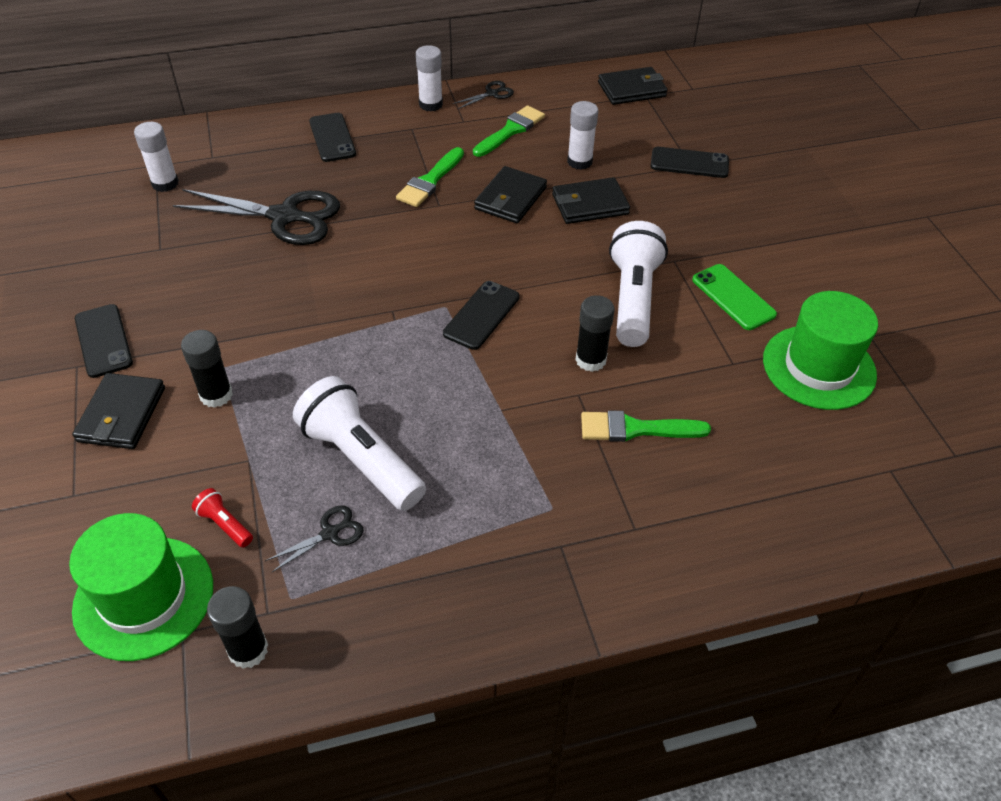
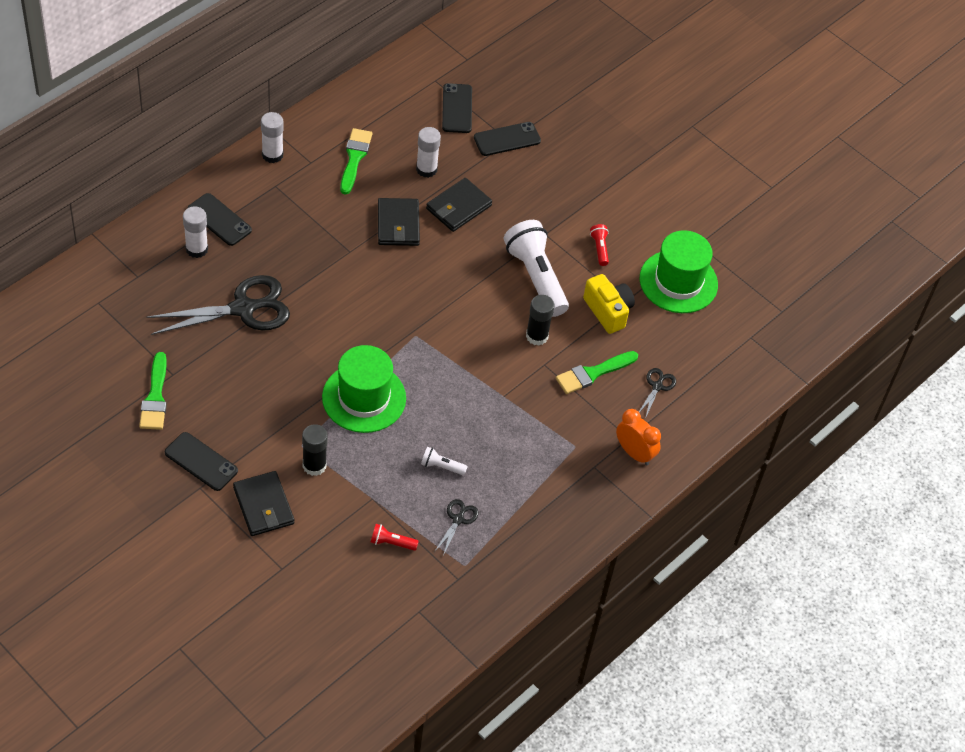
camera: 35 degrees left, 5 degrees up
green hat [69,513,213,661] -> green hat moved to [322,345,406,433]
white glue stick [134,122,179,192] -> white glue stick moved to [183,206,208,258]
black glue stick [207,586,268,669] -> none
white flashlight [293,376,426,511] -> white flashlight [421,447,468,475], size x0.43
green brush [396,147,464,207] -> green brush moved to [139,352,167,430]
black phone [443,281,519,350] -> black phone moved to [442,83,472,133]
black scissors [453,81,514,109] -> black scissors moved to [639,368,676,419]
black wallet [598,67,668,105] -> none
green phone [692,264,777,330] -> red flashlight [590,224,609,266]
none -> yellow camera [583,274,635,334]
none -> orange clock [616,409,661,465]

